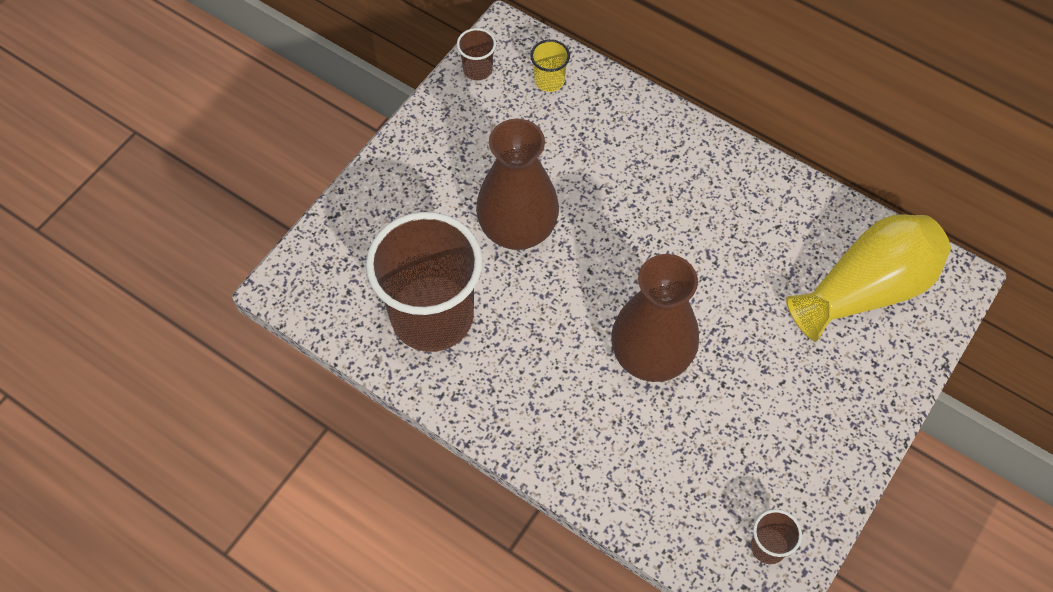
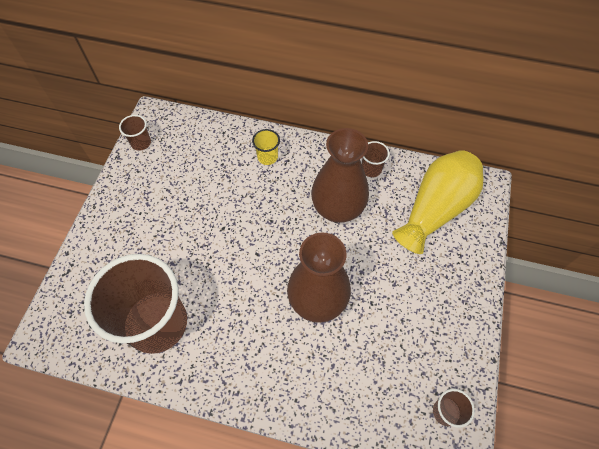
camera: 20 degrees left, 0 degrees up
brown vase [476,119,559,250] -> brown vase moved to [311,128,369,223]
yellow cup [530,39,570,92] -> yellow cup moved to [252,129,280,165]
none -> brown cup [362,141,390,177]

